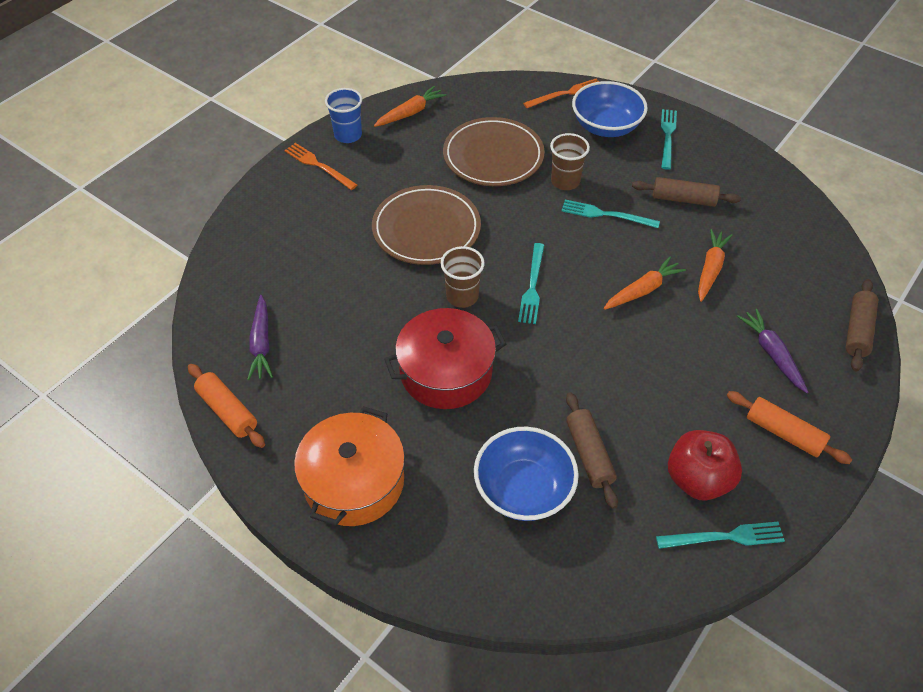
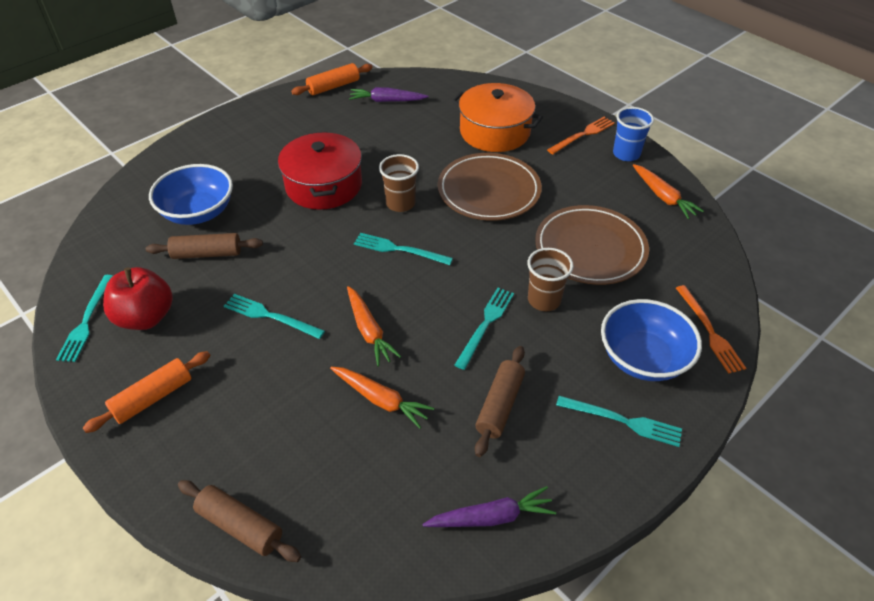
camera: 100 degrees right, 5 degrees down
orange pot [294,406,405,526] -> orange pot moved to [452,83,543,152]
purple carrot [737,309,808,393] -> purple carrot moved to [422,486,556,527]
none -> turquoise fork [224,294,325,339]

